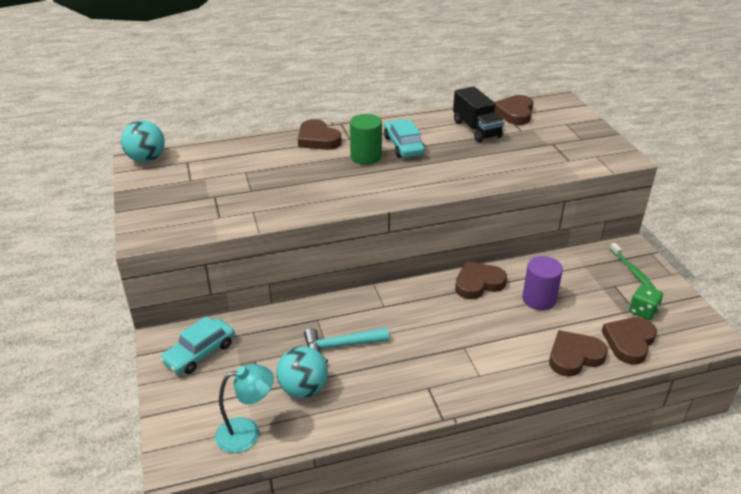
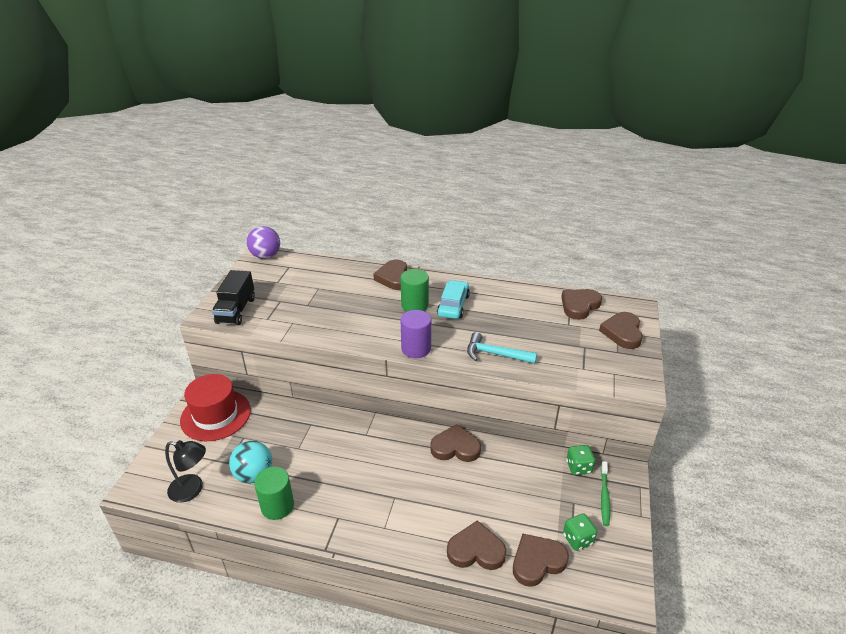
camera: 30 degrees right, 0 degrees up
turquoise ball [121,120,165,163] -> purple ball [247,226,280,259]
turquoise car [160,316,235,374] -> red hat [180,374,251,441]
turquoise lamp [215,364,274,453] -> black lamp [165,440,206,503]
turquoise hammer [304,328,389,363] -> turquoise hammer moved to [467,332,537,364]
black truck [453,86,504,142] -> black truck moved to [212,270,255,325]
purple cylinder [522,256,563,311] -> purple cylinder moved to [401,310,431,358]
none -> green cylinder [254,467,294,520]
none -> green dice [566,445,595,475]
none -> brown heart [599,312,643,349]

